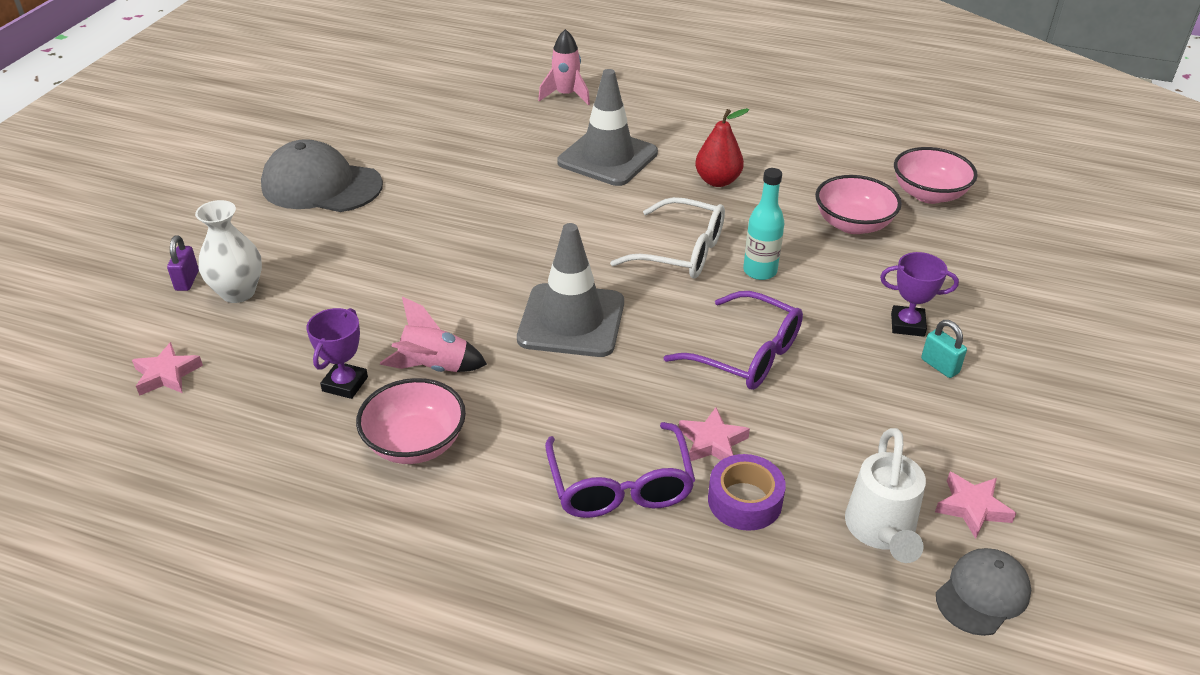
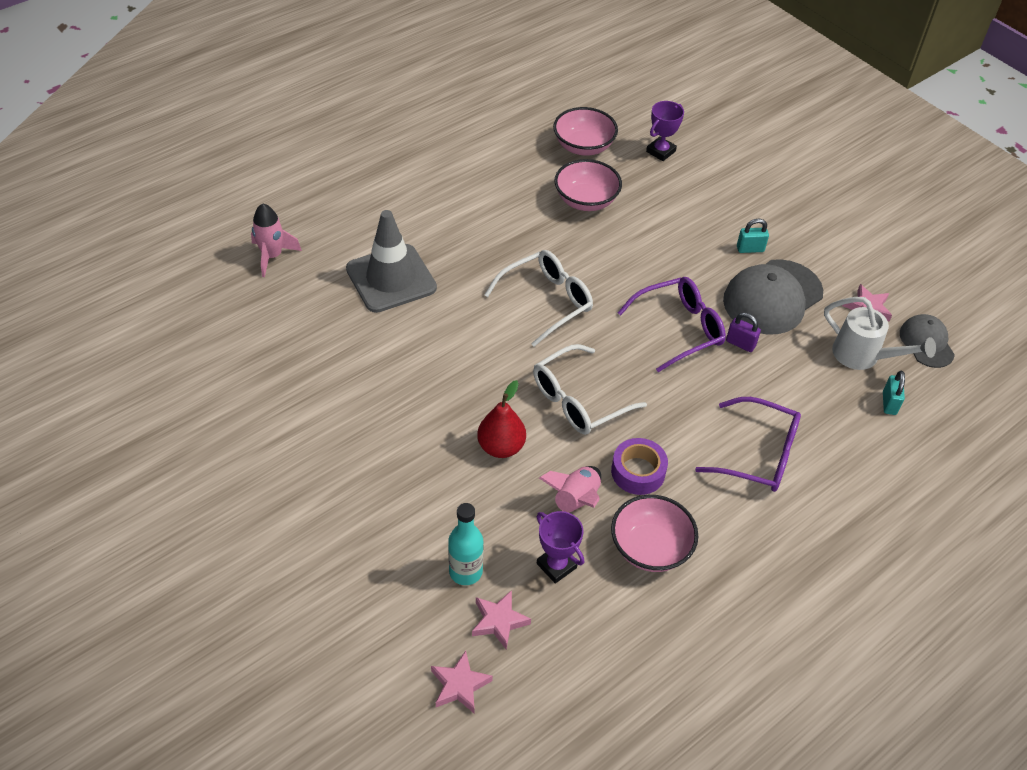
camera: 60 degrees left, 10 degrees up
purple padlock [167,235,199,291] -> purple padlock moved to [726,313,761,352]
white vase [195,200,262,303] -> none
grey cap [261,139,383,212] -> grey cap moved to [723,259,823,335]
grey traffic cone [517,223,624,357] -> white glasses [533,344,647,435]
pink star [679,407,750,461] -> pink star moved to [472,590,531,650]
red pear [695,108,749,187] -> red pear moved to [477,380,526,458]
purple tape [708,454,786,531] -> purple tape moved to [611,438,668,495]
turquoise bottle [743,168,785,280] -> turquoise bottle moved to [448,503,484,585]
purple trophy [880,252,959,337] -> purple trophy moved to [646,101,684,161]
none -> turquoise padlock [883,371,905,415]

